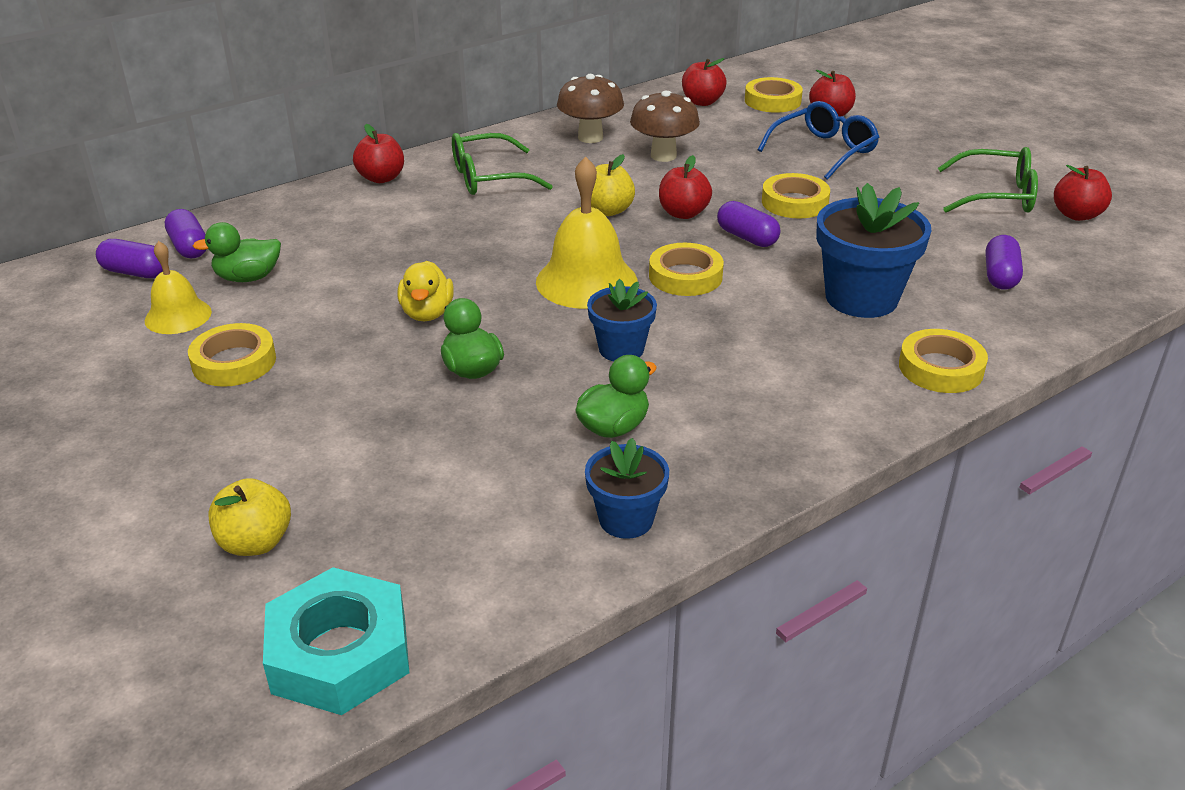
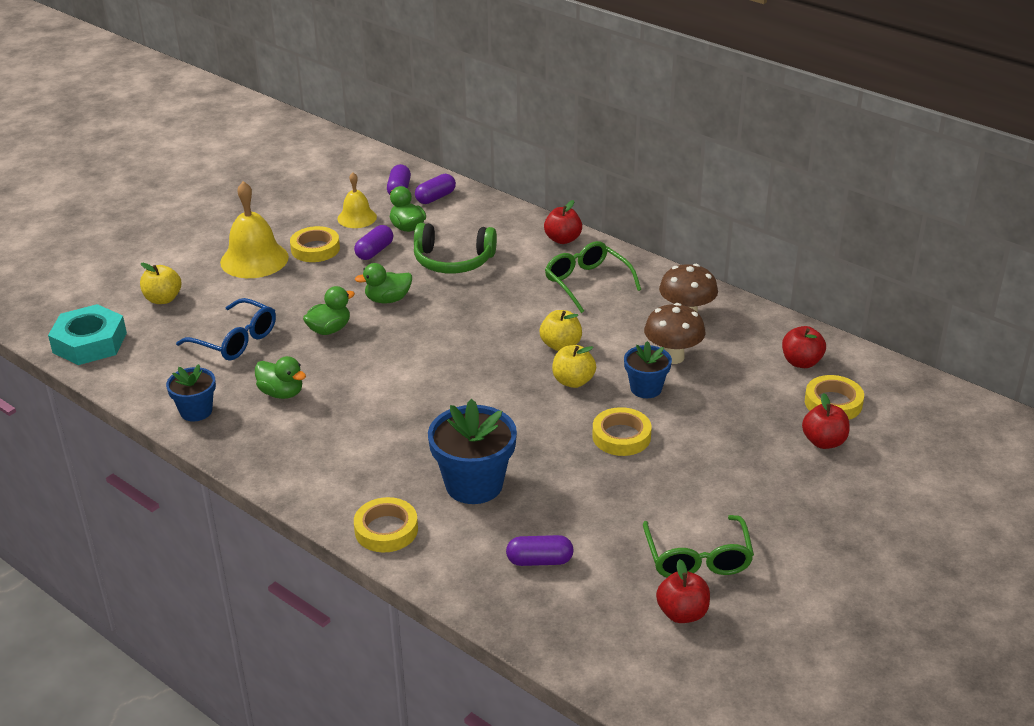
camera: 75 degrees right, 0 degrees up
yellow duck [397,261,454,321] -> green duck [355,263,412,303]
yellow bell [536,156,637,309] -> yellow bell moved to [220,181,289,278]
blue flower pot [587,279,657,361] -> blue flower pot moved to [624,341,672,398]
yellow tape [649,243,724,296] -> none
red apple [659,155,712,219] -> yellow apple [552,345,596,388]
purple capsule [717,201,780,247] -> purple capsule moved to [354,225,393,260]
blue glasses [758,101,879,180] -> blue glasses moved to [176,298,276,361]
none -> green headphones [414,223,497,273]

